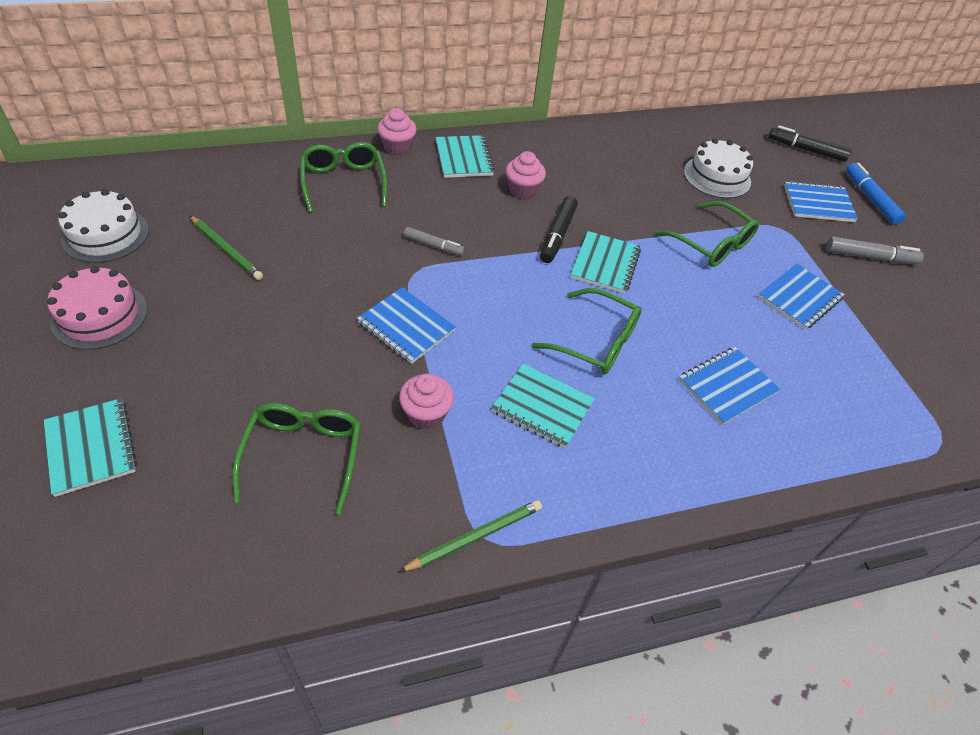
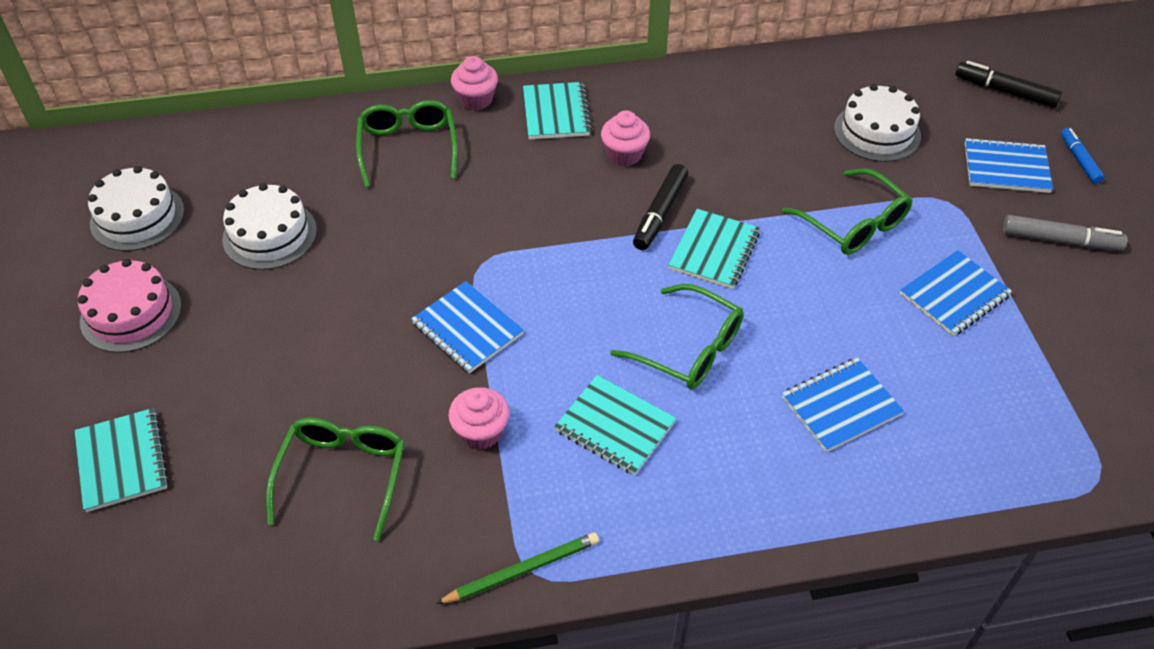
camera: 10 degrees right, 0 degrees up
green pencil [190,216,263,280] -> white cake [222,183,317,270]
grey marker [404,227,465,256] -> none
blue marker [846,163,906,225] -> blue marker [1061,128,1104,184], size x0.66

